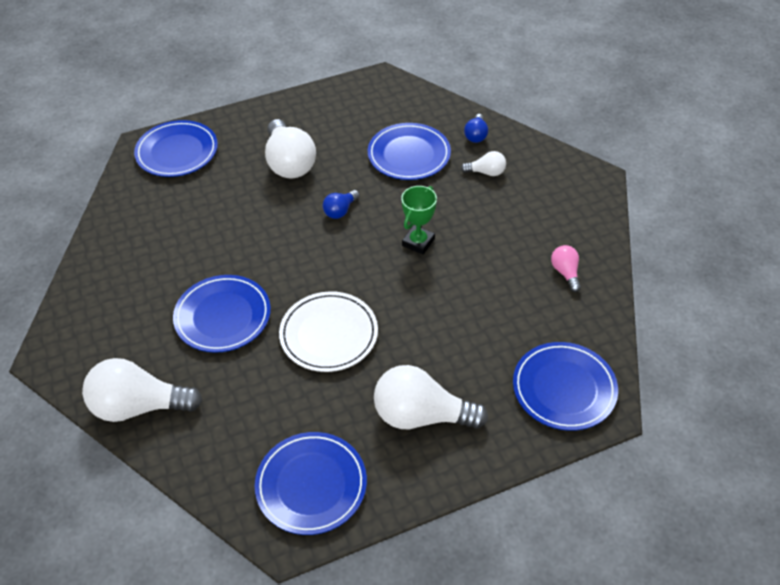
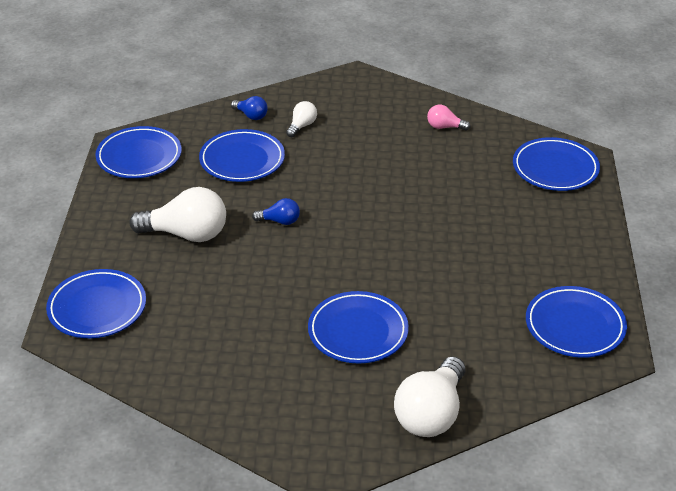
camera: 65 degrees left, 10 degrees down
white plate [279,291,378,372] -> none
blue light bulb [323,190,360,219] -> blue light bulb turned 60 degrees counterclockwise [252,198,300,225]
white light bulb [374,365,488,429] -> none
green trophy [401,186,437,254] -> none
none -> blue plate [95,126,182,178]

